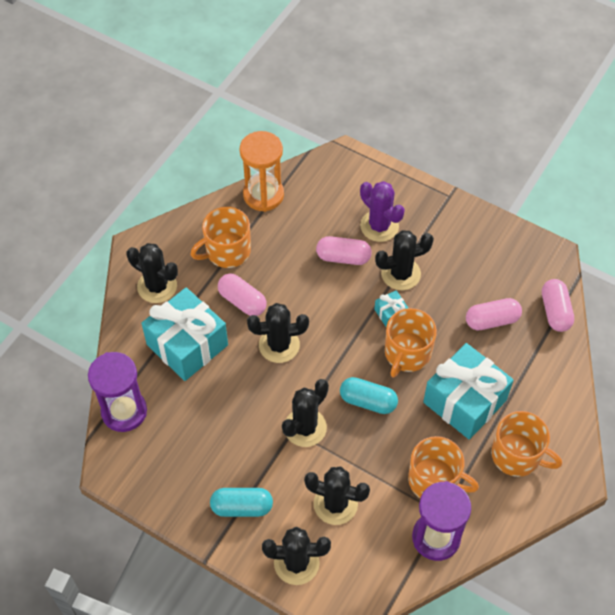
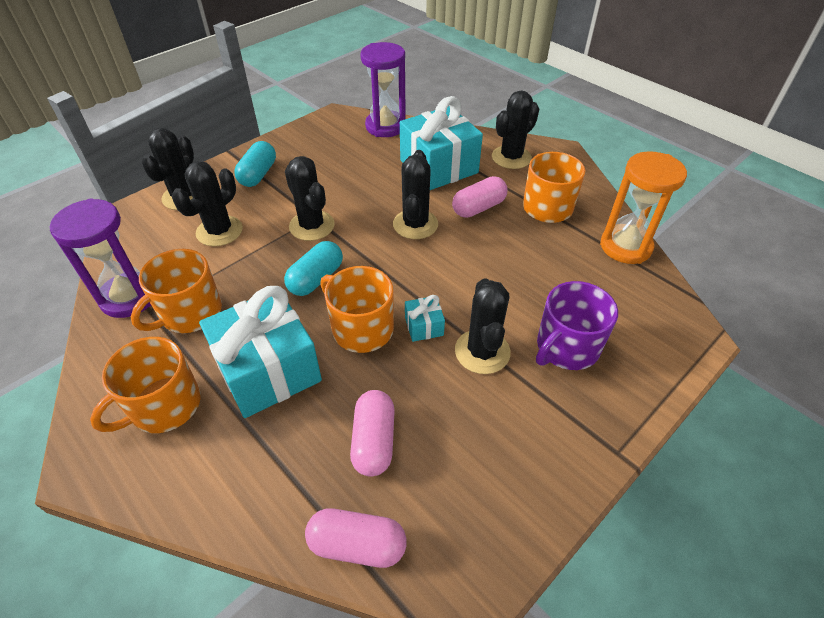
camera: 105 degrees right, 10 degrees down
pink capsule [316,236,372,265] -> none
purple cactus [360,181,405,242] -> purple mug [536,281,618,370]

